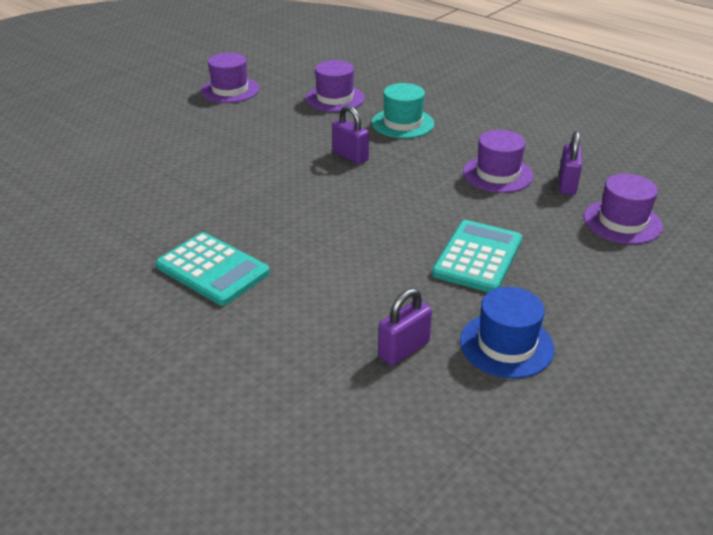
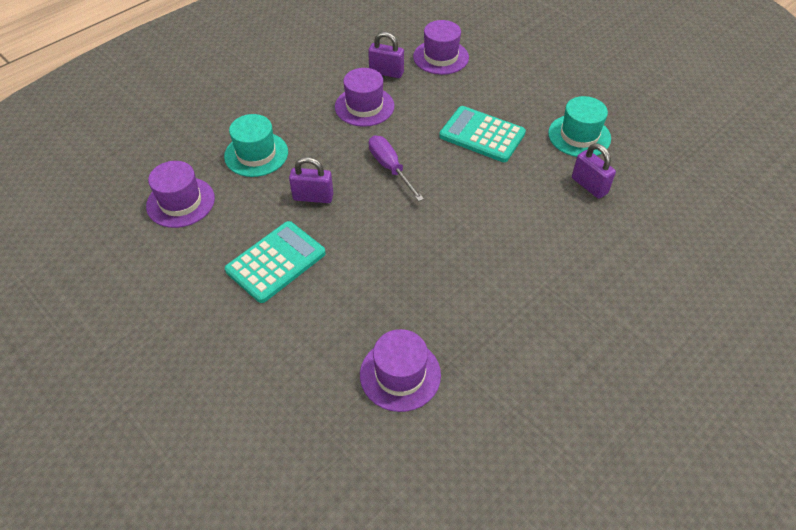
camera: 85 degrees left, 15 degrees up
turquoise calculator [156,232,270,306] -> turquoise calculator moved to [225,221,326,303]
purple hat [201,53,259,103] -> purple hat moved to [360,329,441,412]
purple padlock [332,105,369,164] -> purple padlock turned 45 degrees clockwise [289,157,333,203]
blue hat [460,287,554,378] -> turquoise hat [548,96,611,157]
none -> purple screwdriver [369,135,424,201]

